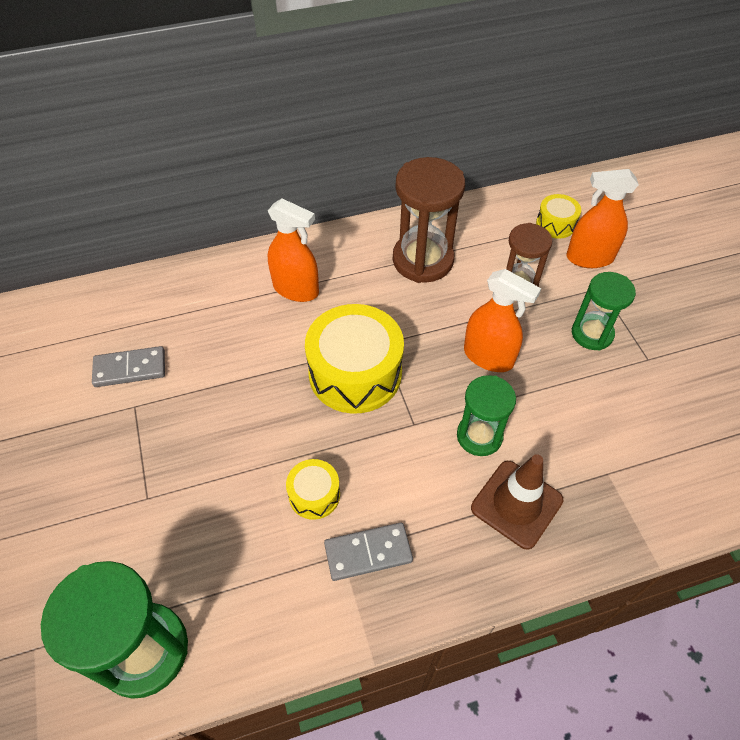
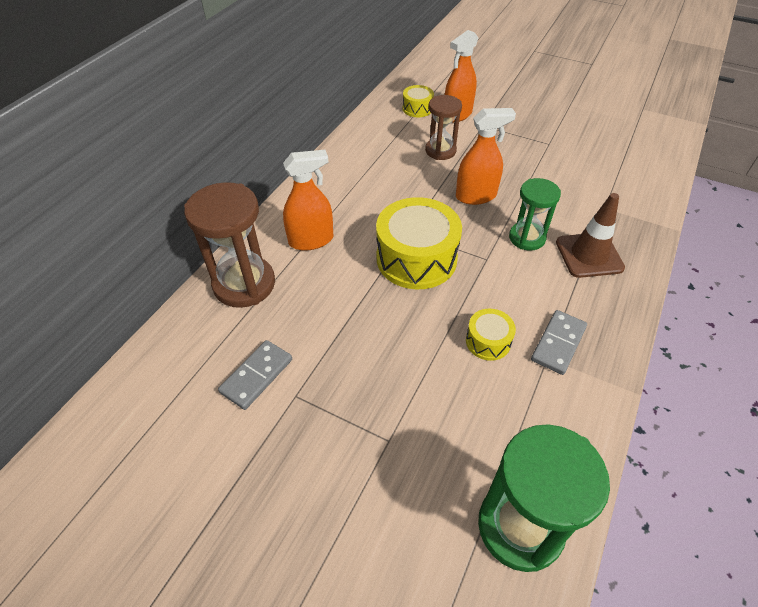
camera: 45 degrees left, 5 degrees down
brown hourglass [393,157,465,283] -> brown hourglass moved to [184,182,275,308]
green hourglass [572,272,636,351] -> none

